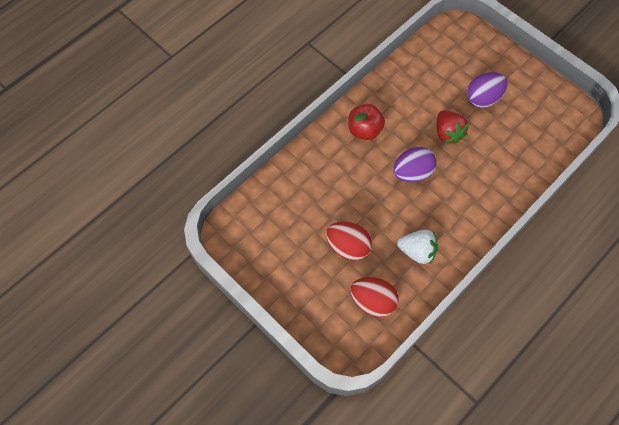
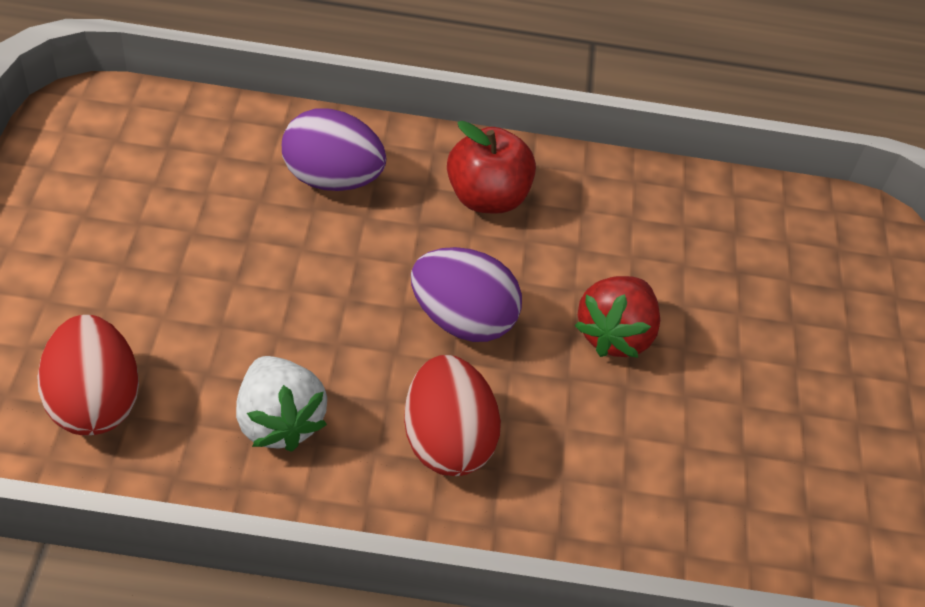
camera: 45 degrees right, 15 degrees down
red egg [326,222,372,260] -> red egg moved to [404,355,501,476]
purple egg [466,72,507,108] -> purple egg moved to [282,108,386,191]

